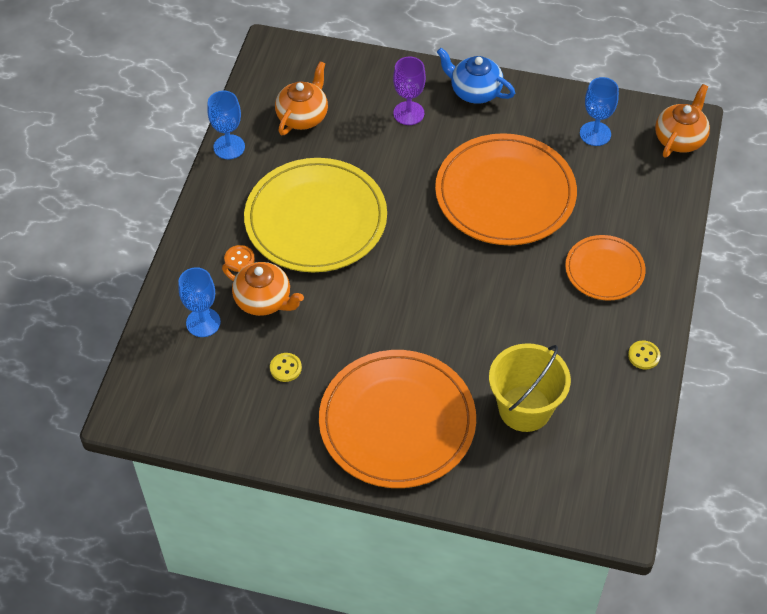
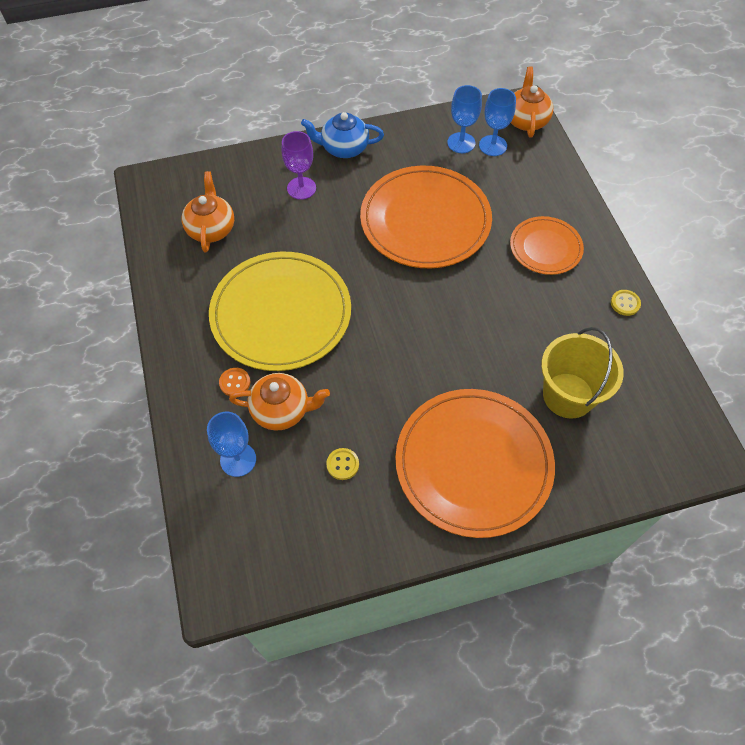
camera: 30 degrees left, 5 degrees up
blue goblet [207,91,245,159] -> blue goblet moved to [479,88,516,156]

